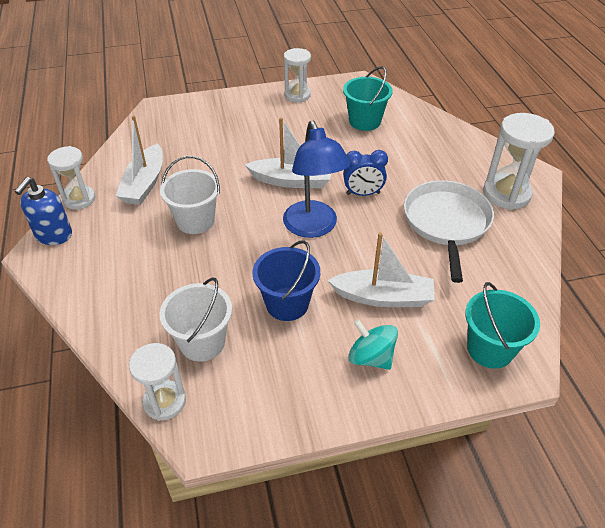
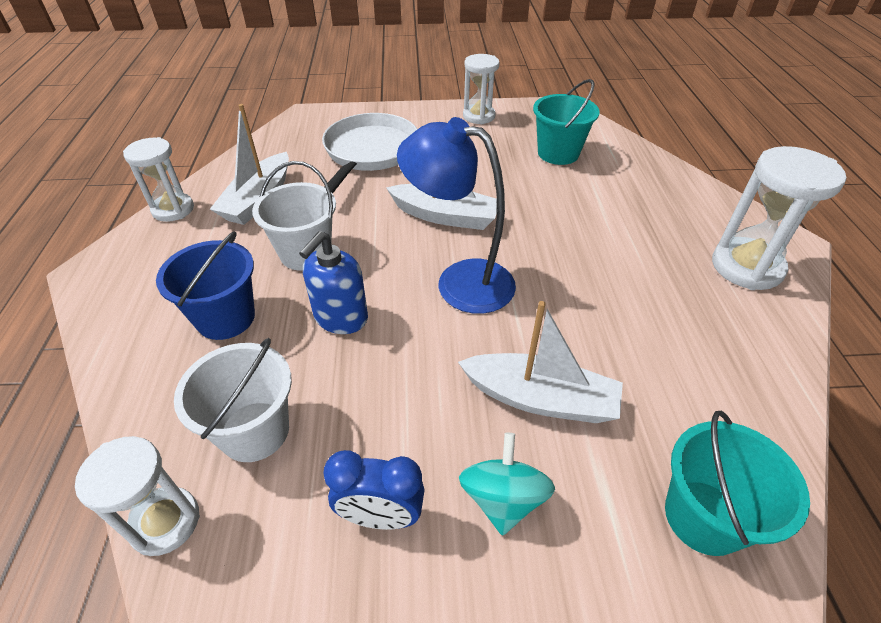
camera: 10 degrees right, 0 degrees up
blue soap dispenser [15,177,72,245] -> blue soap dispenser moved to [299,231,368,334]
blue bucket [252,240,320,321] -> blue bucket moved to [156,231,255,340]
blue lamp [283,120,350,238] -> blue lamp turned 120 degrees clockwise [397,117,516,314]
blue clock [343,150,388,196] -> blue clock moved to [323,450,425,530]
turquoise spinning top [348,319,398,370] -> turquoise spinning top turned 45 degrees clockwise [459,432,555,536]
white pan [404,180,494,283] -> white pan moved to [322,113,417,194]

